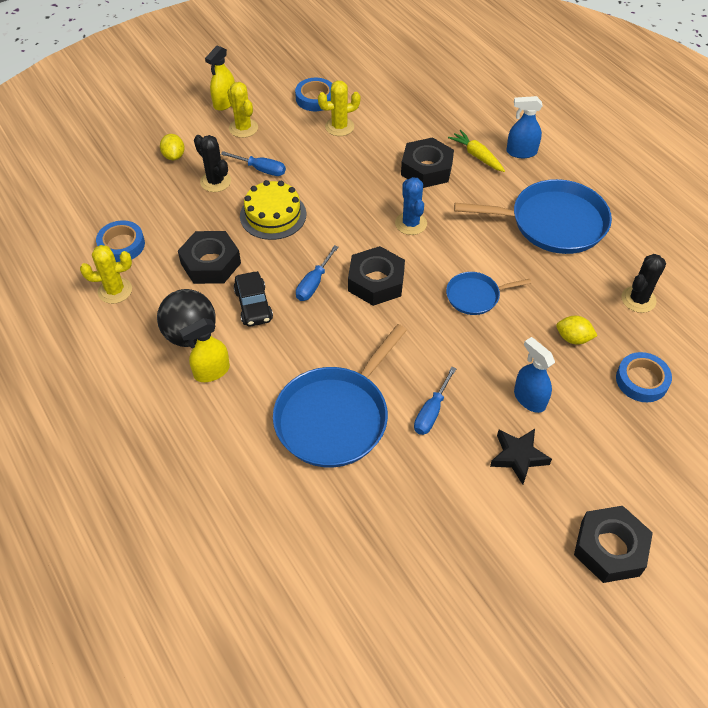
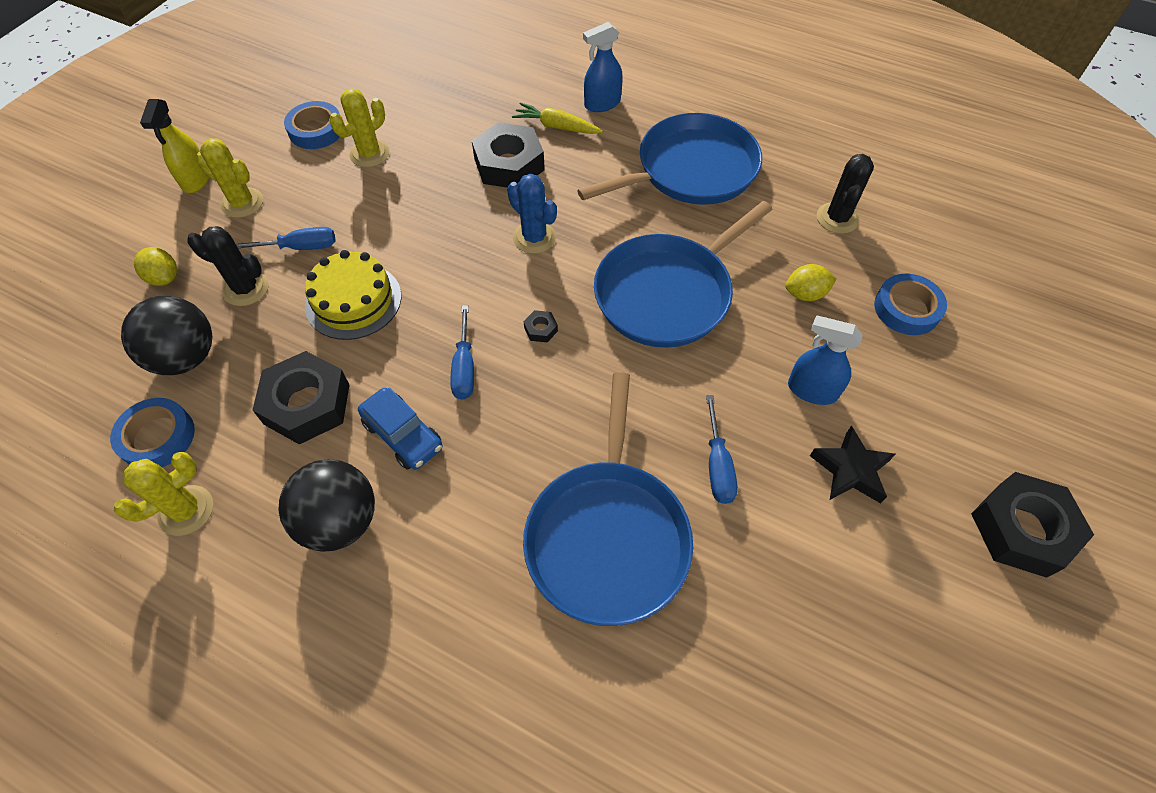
camera: 30 degrees left, 5 degrees up
yellow spray bottle [180,318,230,382] -> none
black car [234,271,273,327] -> blue car [358,388,442,470]
black nut [348,246,405,306] -> black nut [523,310,558,342], size x0.40
blue pan [446,272,531,315] -> blue pan [594,201,773,348], size x1.92
none -> black ball [121,296,212,375]

